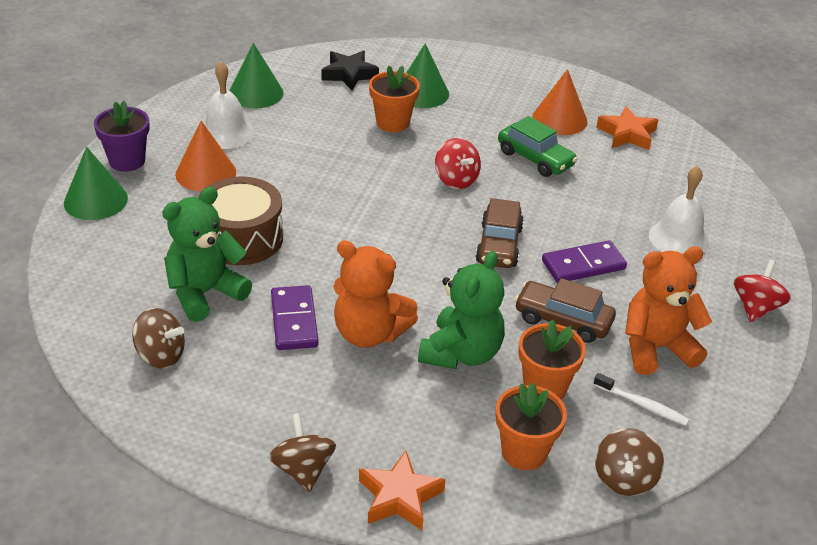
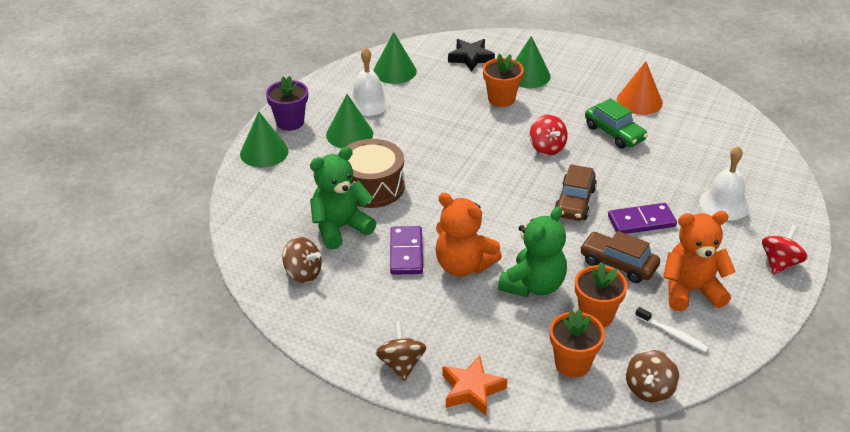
camera: 10 degrees right, 0 degrees up
orange cone [175,121,236,191] -> green cone [326,94,373,148]
orange star [596,106,658,150] -> none

